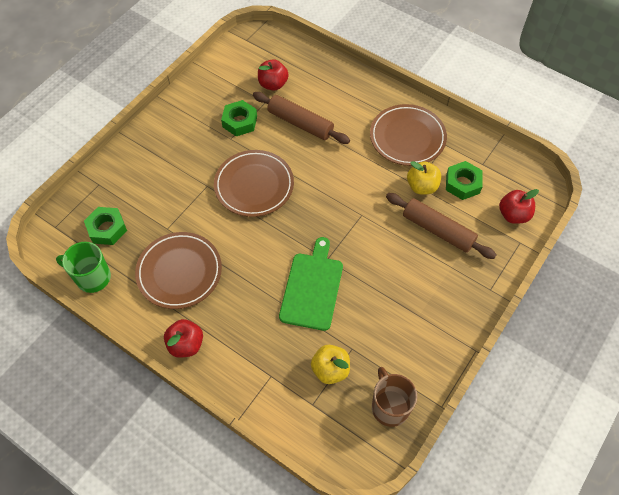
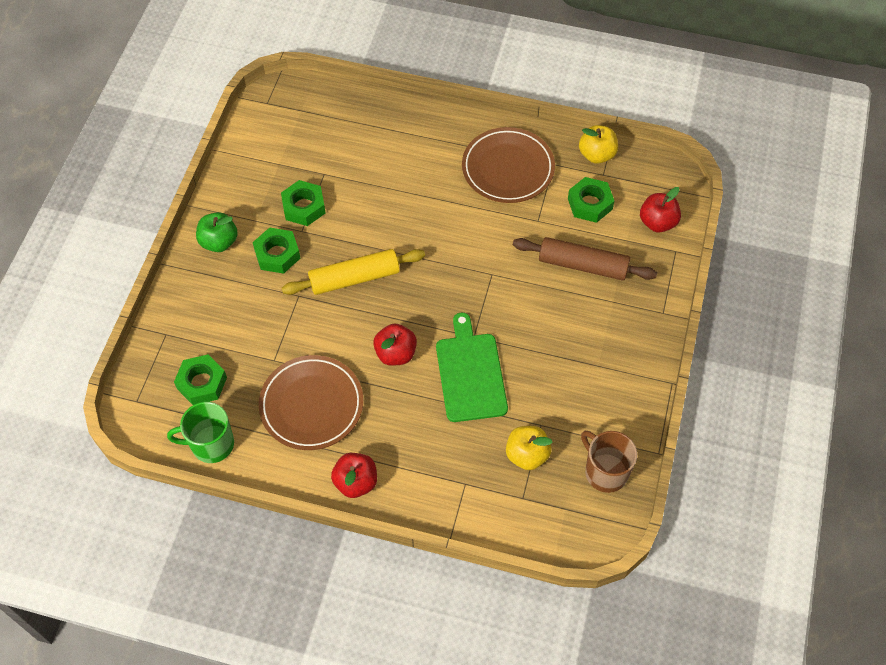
camera: 20 degrees left, 0 degrees up
brown plate [214,150,294,217] -> yellow rolling pin [282,249,425,295]
brown rolling pin [253,92,350,144] -> none
red apple [258,59,289,91] -> red apple moved to [373,324,417,366]
yellow apple [407,161,441,195] -> yellow apple moved to [579,125,618,164]
none -> green apple [196,212,238,252]
none -> green nut [253,227,301,274]

